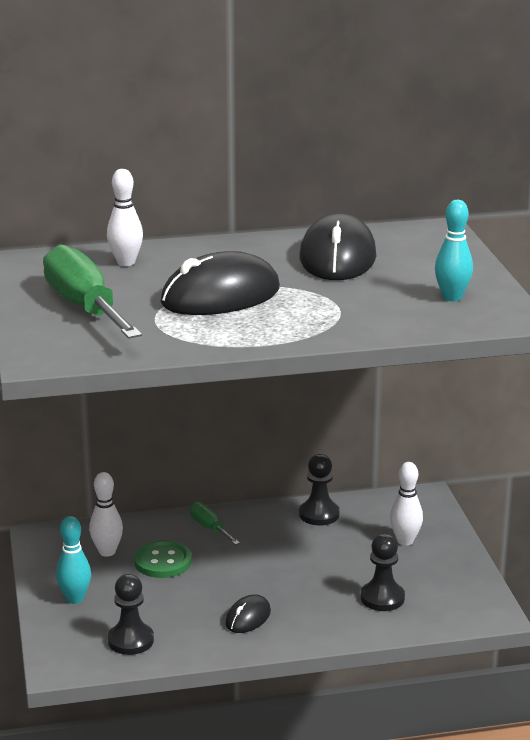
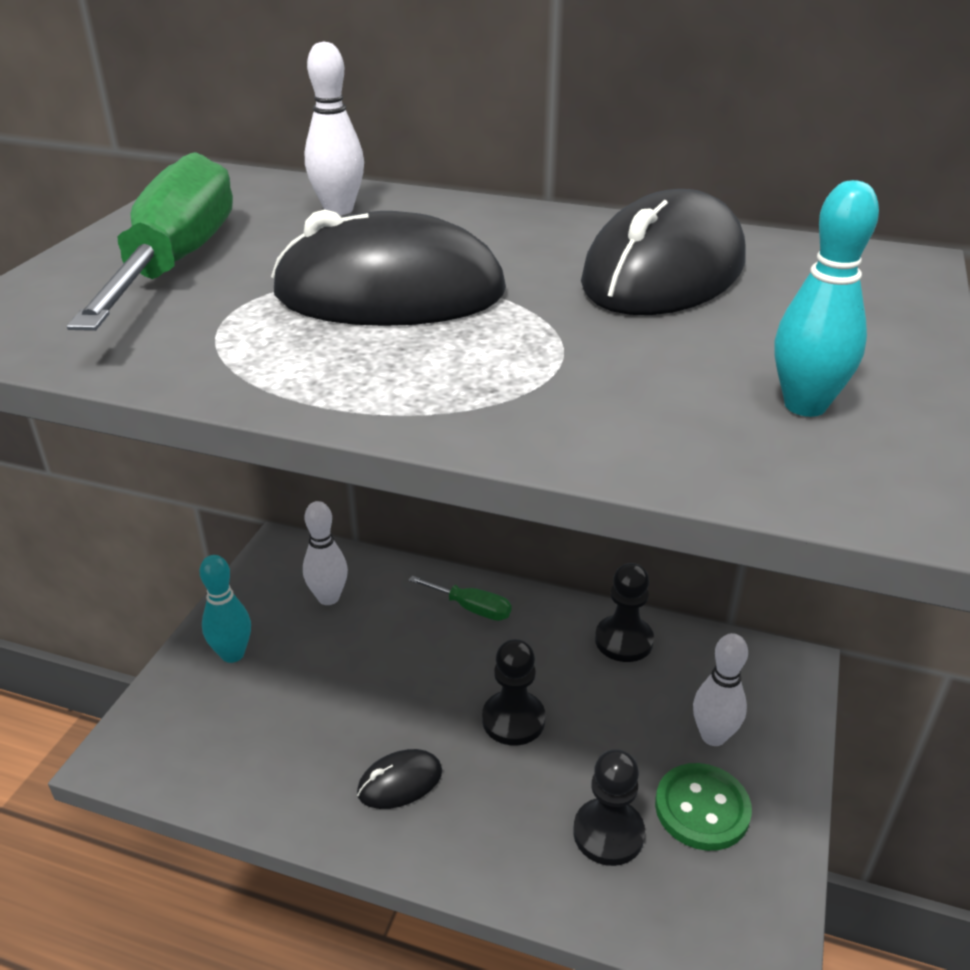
camera: 30 degrees right, 10 degrees up
black pawn [108,574,154,655] -> black pawn moved to [482,639,545,745]
green button [134,540,192,578] -> green button moved to [655,763,752,851]
green screwdriver [190,502,240,545] -> green screwdriver turned 120 degrees clockwise [408,576,512,621]

